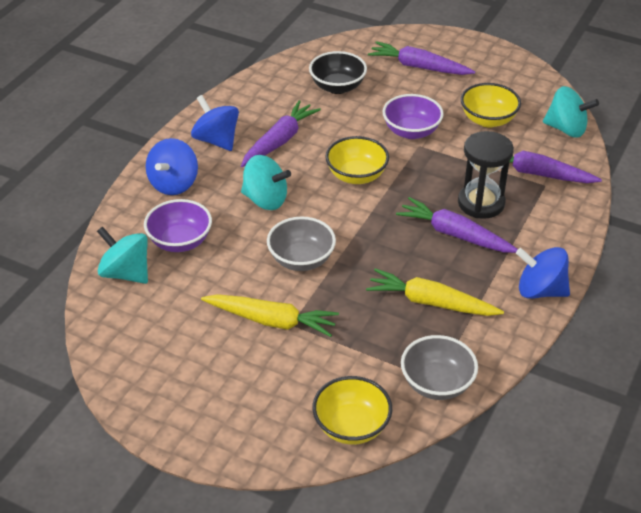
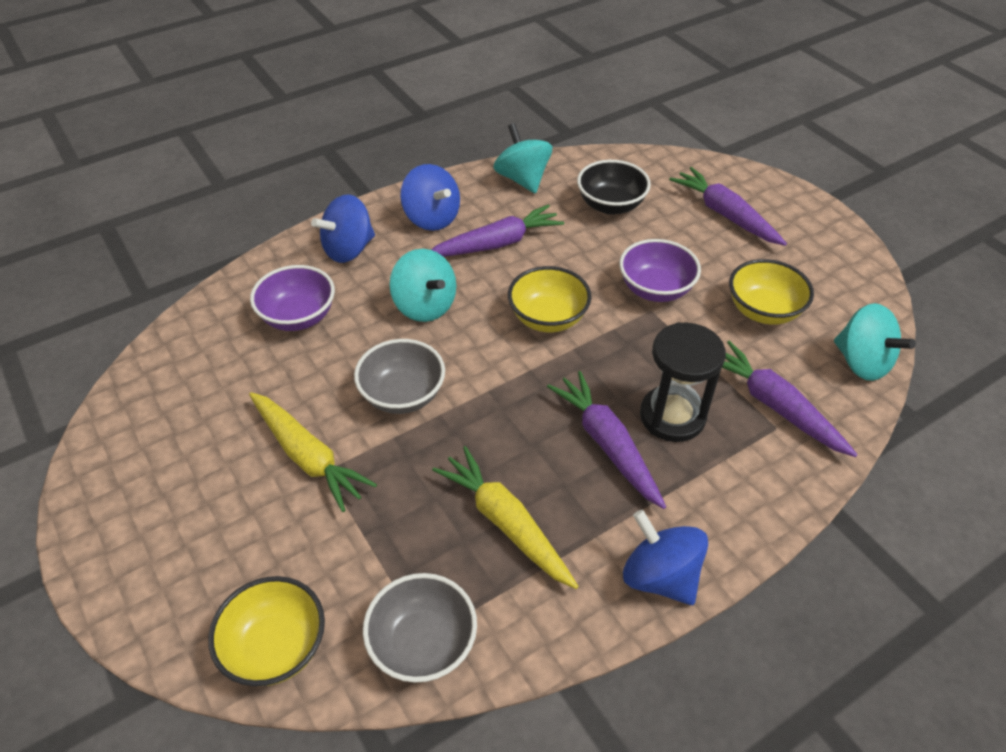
camera: 30 degrees right, 5 degrees up
turquoise spinning top [97,226,148,284] -> turquoise spinning top moved to [493,123,552,194]
blue spinning top [191,95,239,151] -> blue spinning top turned 150 degrees clockwise [400,164,460,231]

